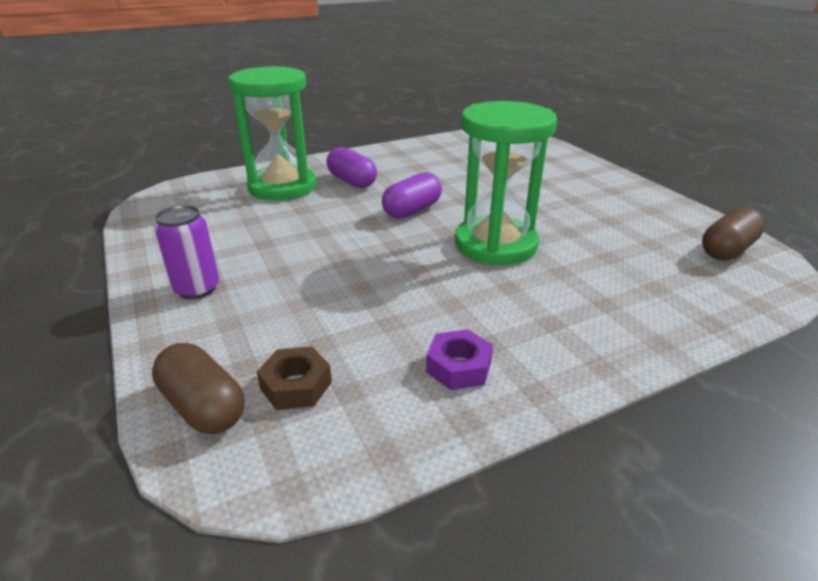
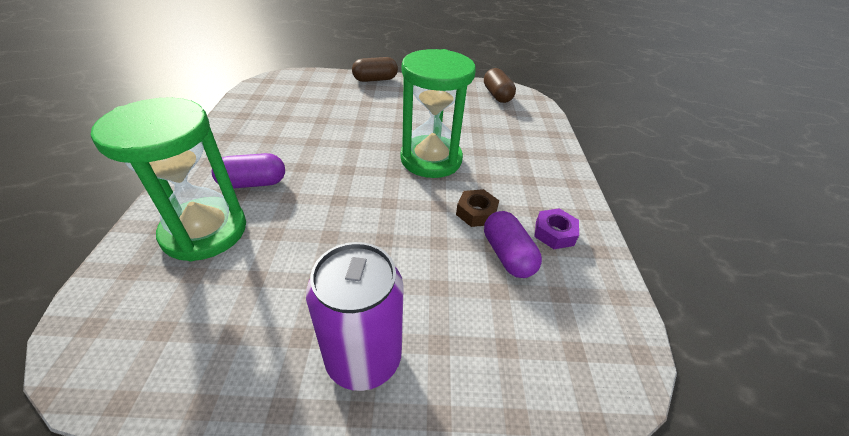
camera: 65 degrees left, 10 degrees up
brown capsule [152,343,245,434] -> brown capsule moved to [352,57,398,82]
purple can [154,205,219,299] -> purple can [306,242,404,391], size x1.53
brown nut [257,346,332,410] -> brown nut moved to [456,189,499,227]
purple capsule [382,172,442,219] -> purple capsule moved to [484,211,542,278]

